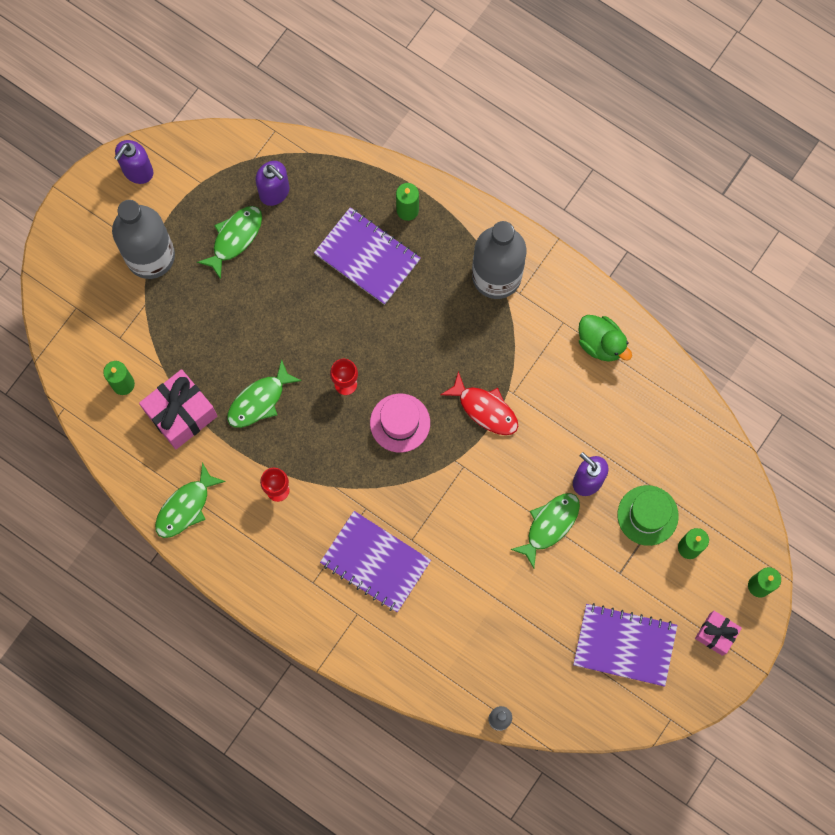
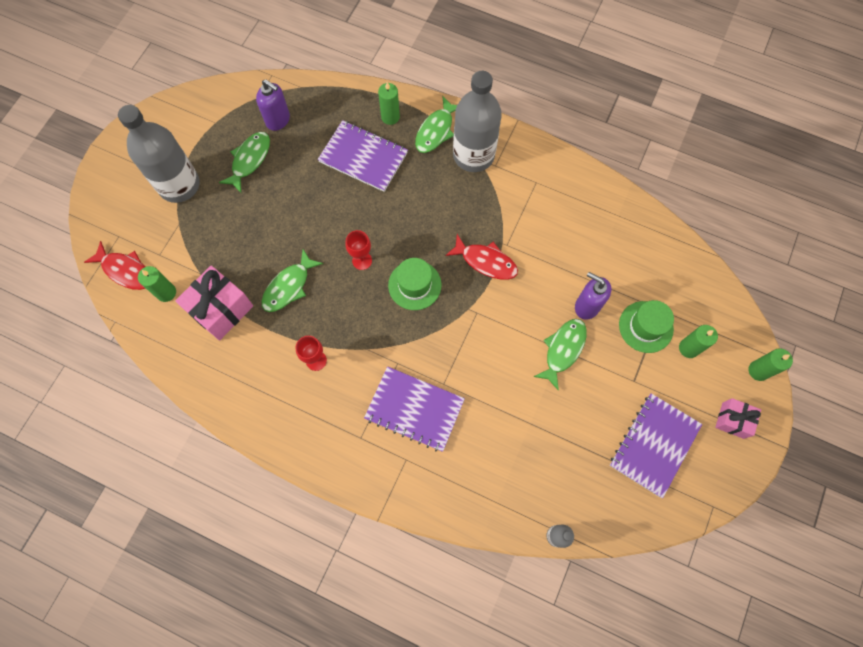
camera: 10 degrees left, 5 degrees down
purple soap dispenser [114,140,153,184] -> none
green fish [155,462,226,538] -> green fish moved to [415,96,457,153]
pink hat [370,394,430,453] -> green hat [388,258,441,310]
purple notebook [573,603,678,687] -> purple notebook turned 60 degrees counterclockwise [610,393,702,498]
green duck [578,315,632,362] -> none
none -> red fish [84,241,146,290]

